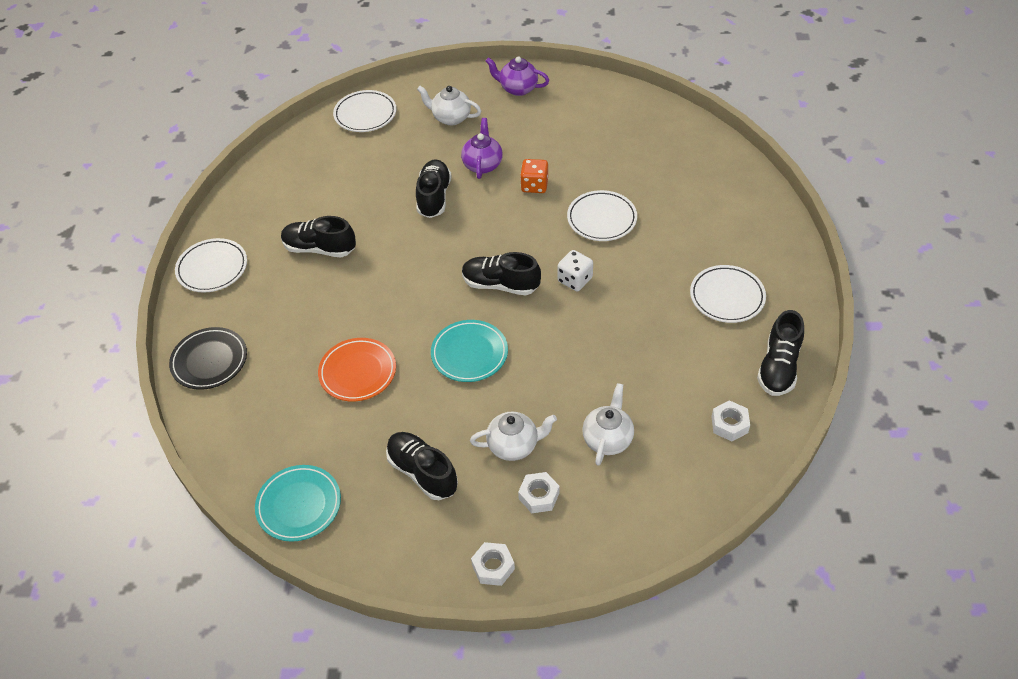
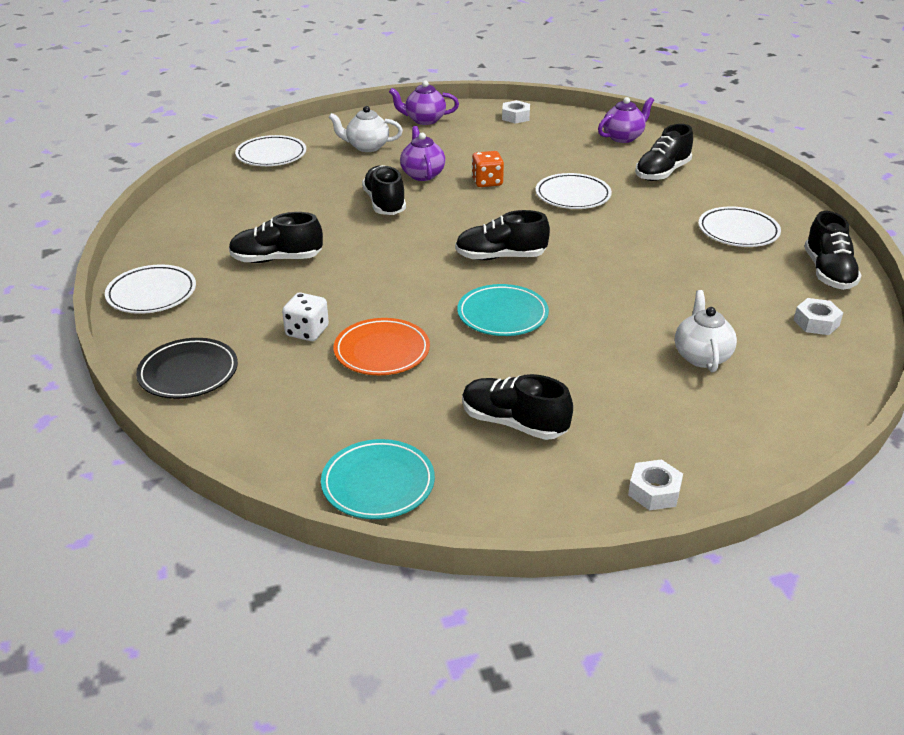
camera: 20 degrees left, 15 degrees down
white teapot [470,411,557,461] -> none
white nut [518,472,560,513] -> white nut moved to [502,100,530,124]
white dice [557,250,593,291] -> white dice moved to [282,293,329,341]
none -> purple teapot [598,97,654,143]
none -> black shoe [635,124,693,181]

